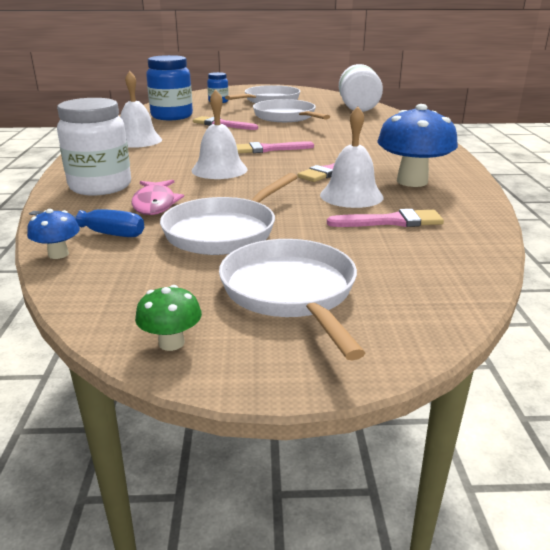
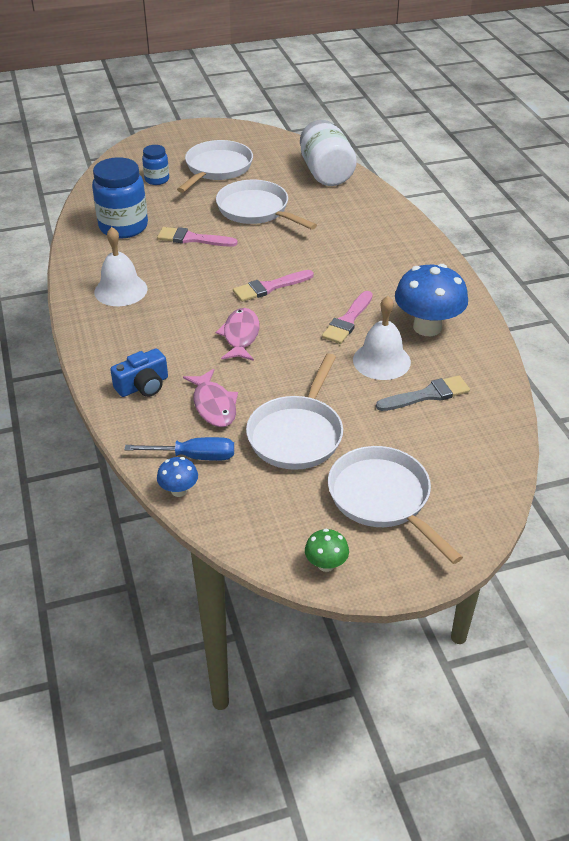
camera: 15 degrees left, 15 degrees up
white jar [57,98,131,195] -> blue camera [110,348,168,397]
white bell [192,89,248,179] -> pink fish [216,308,260,361]
pink brush [327,209,444,227] -> grey brush [376,375,470,411]

